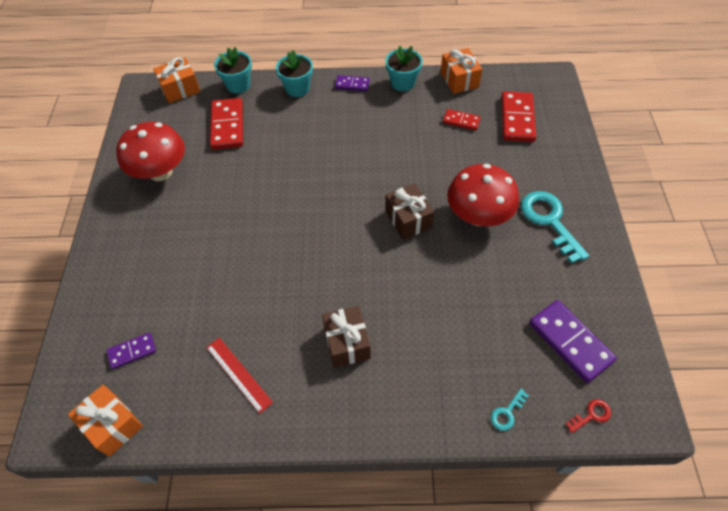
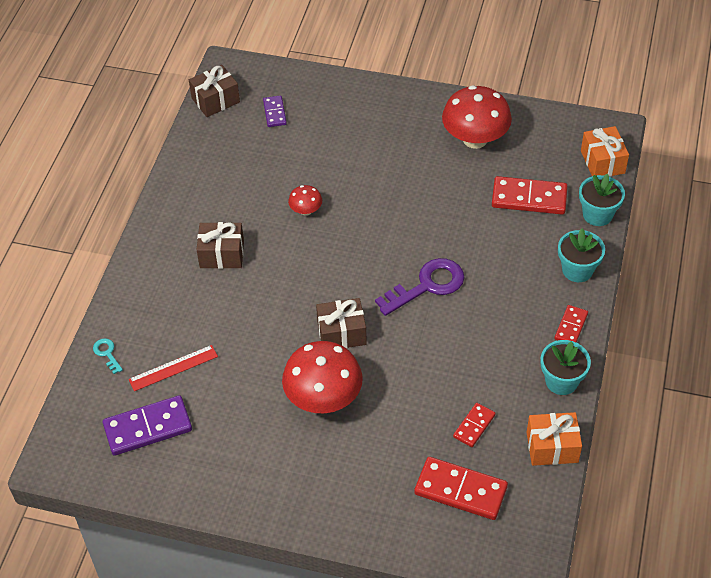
camera: 105 degrees right, 5 degrees down
orange gift [68,385,143,457] -> brown gift [189,65,240,117]
red ruler [206,338,273,414] -> red ruler moved to [129,345,218,391]
purple domino [335,75,370,91] -> red domino [555,305,588,343]
turquoise key [521,191,589,264] -> none
red key [566,399,611,433] -> none
none -> red mushroom [288,185,322,216]
none -> purple key [375,258,465,316]

